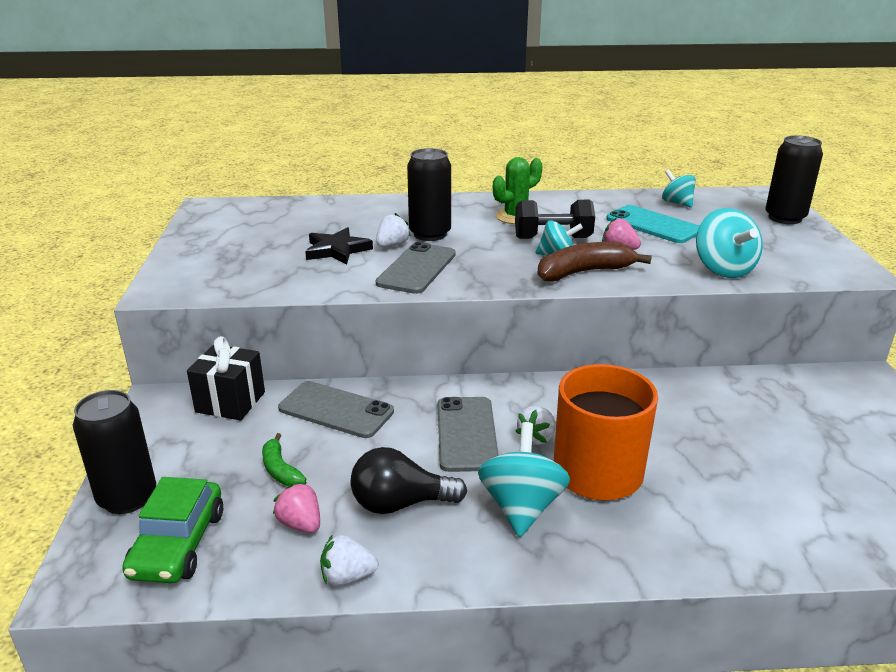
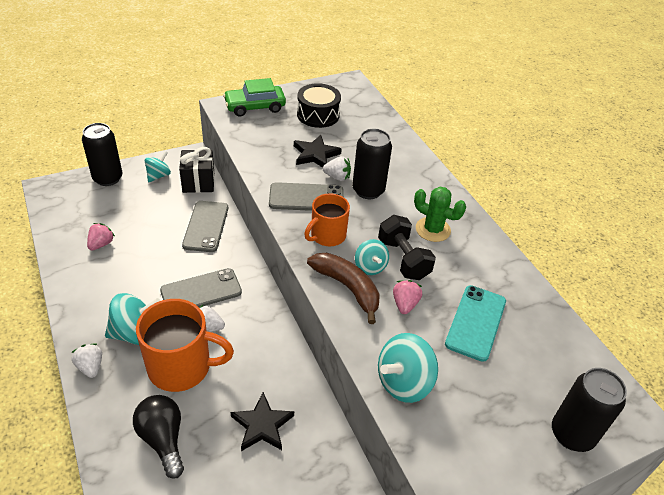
camera: 65 degrees right, 15 degrees up
green car [122,477,223,583] -> green car moved to [223,78,286,117]
green banana [262,433,306,486] -> none
white strawberry [320,534,378,586] -> white strawberry moved to [71,343,102,378]
black light bulb [350,447,467,514] -> black light bulb moved to [133,395,184,478]
turquoise spinning top [662,169,696,208] -> turquoise spinning top moved to [145,151,171,182]
none -> black star [231,392,294,451]
none -> black drum [297,83,341,128]
none -> orange mug [304,193,350,246]

